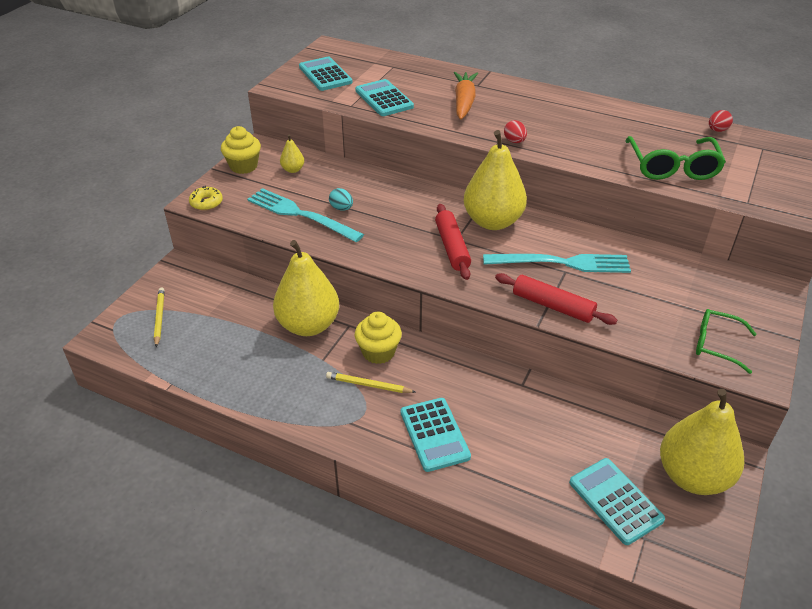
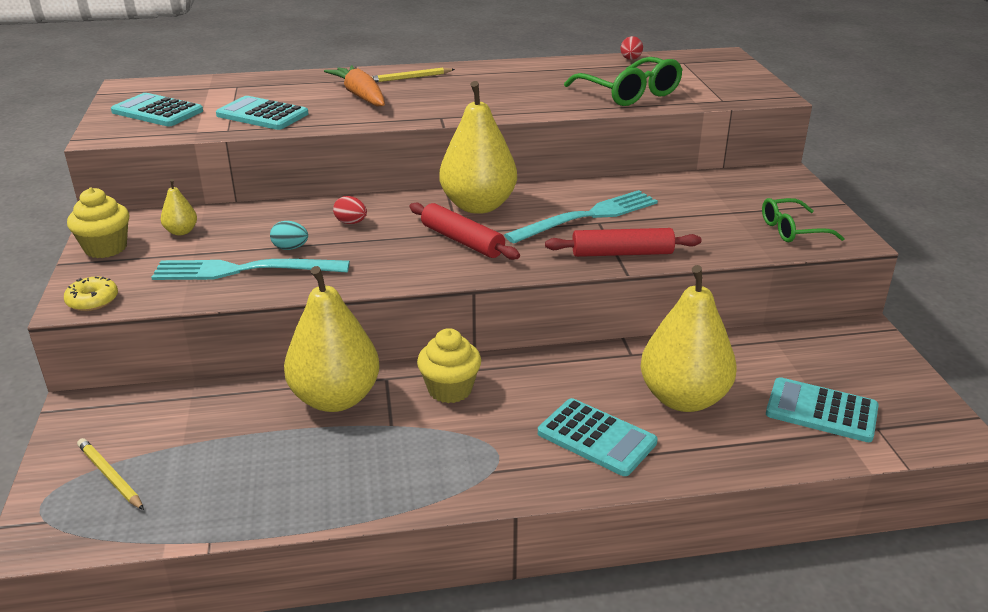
camera: 35 degrees left, 10 degrees down
yellow pencil [326,372,415,393] -> yellow pencil moved to [371,68,455,83]
red egg [504,120,527,143] -> red egg moved to [333,196,367,224]
yellow pear [660,389,744,495] -> yellow pear moved to [640,265,737,412]

